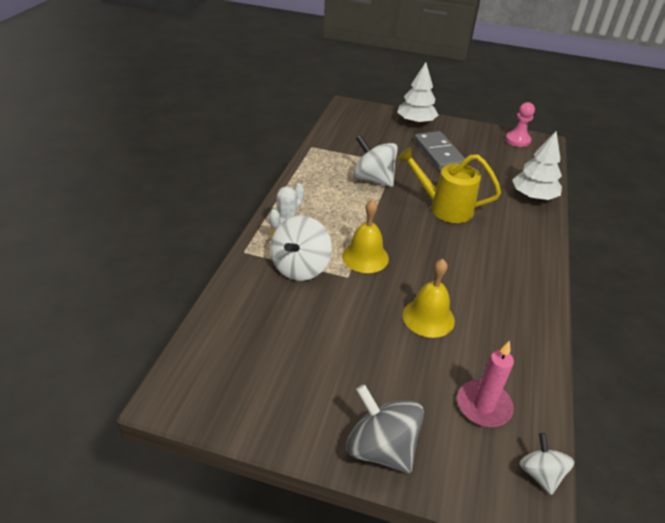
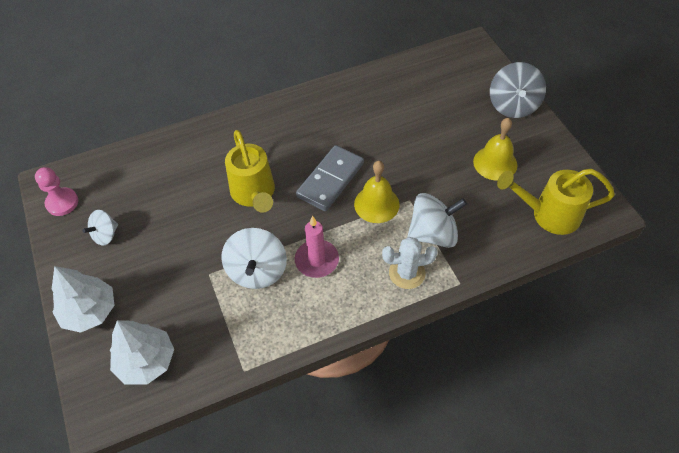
camera: 125 degrees left, 15 degrees up
yellow bell [403,259,455,338] -> yellow bell moved to [473,118,518,181]
grey domino [414,131,465,170] -> grey domino moved to [296,145,364,211]
pink candle [457,341,514,427] -> pink candle moved to [295,216,339,278]
white tree [512,131,562,200] -> white tree moved to [110,320,174,384]
white spinning top [519,433,574,495] -> white spinning top moved to [82,210,118,246]
none -> yellow watering can [497,168,615,235]

